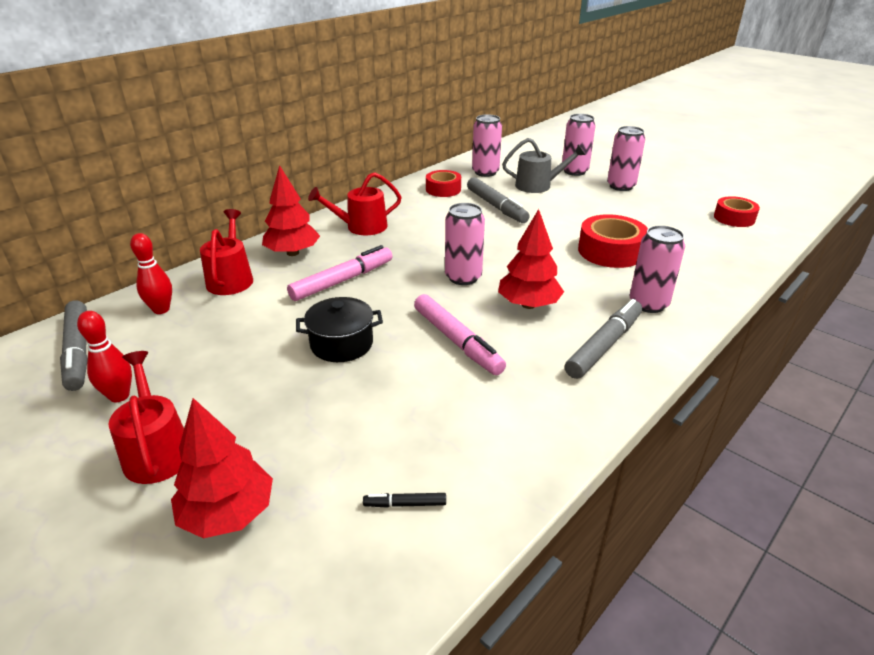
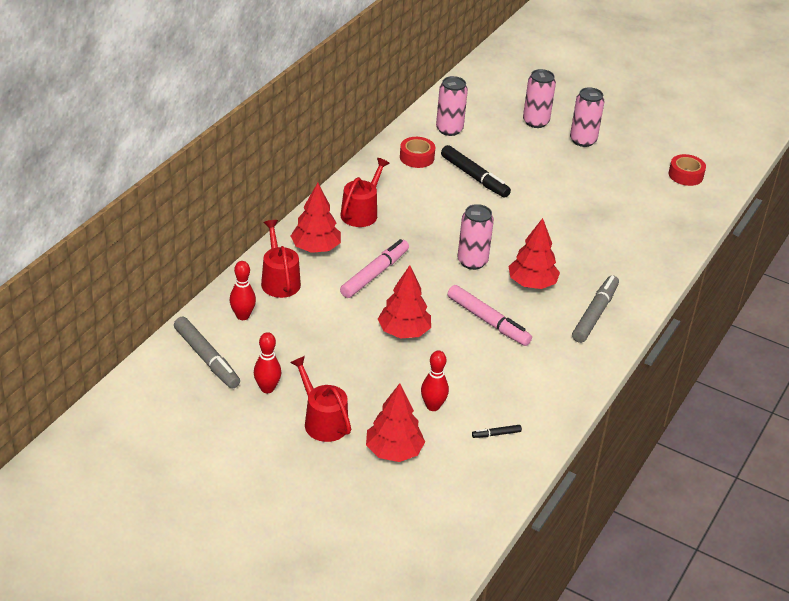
camera: 15 degrees left, 5 degrees up
black pot [296,297,383,362] -> red tree [378,265,431,339]
red watering can [308,172,401,235] -> red watering can turned 150 degrees clockwise [340,158,390,227]
grey marker [467,177,530,223] -> black marker [441,145,511,198]
grey watering can [502,138,586,193] -> none
red tape [578,214,648,268] -> none
pink can [630,225,685,313] -> none
none -> red bowling pin [421,351,449,411]

